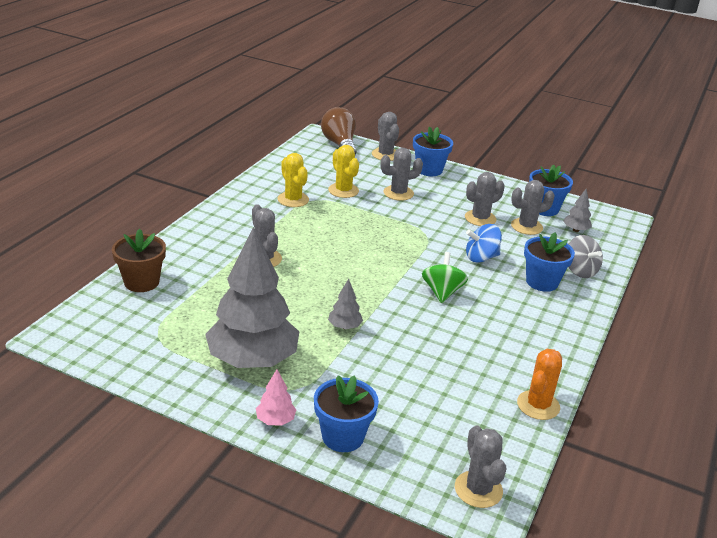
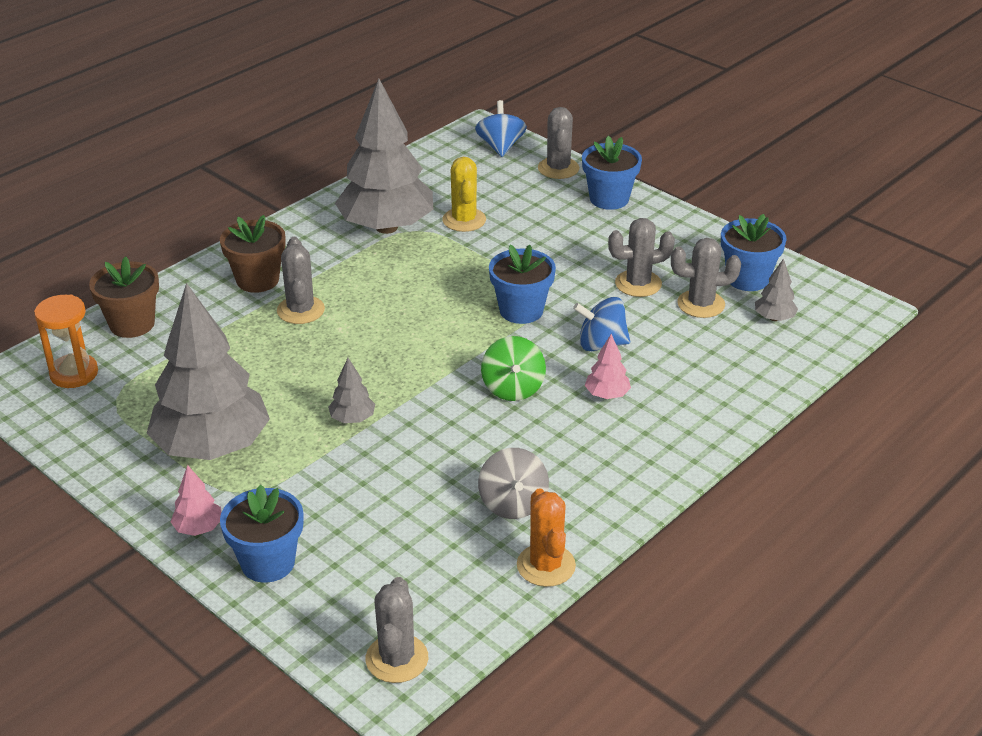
camera: 20 degrees right, 5 degrees up
yellow cactus [278,153,309,207] -> grey tree [335,79,434,234]
brown light bulb [321,107,356,155] -> blue spinning top [475,100,527,157]
grey cactus [380,148,423,201] -> none
green spinning top [422,252,468,303] -> green spinning top turned 150 degrees clockwise [481,336,546,401]
orange cactus [517,349,562,420] -> orange cactus turned 60 degrees counterclockwise [517,488,576,587]
blue flower pot [524,232,575,292] -> blue flower pot moved to [489,245,556,324]
grey spinning top [569,235,603,278] -> grey spinning top moved to [478,448,549,519]
none -> orange hourglass [34,295,98,388]
none -> brown flower pot [220,215,286,293]
none -> pink tree [585,334,631,399]

